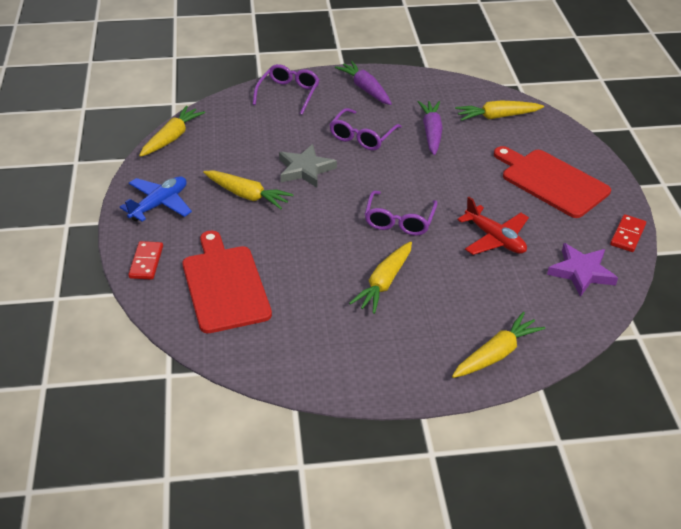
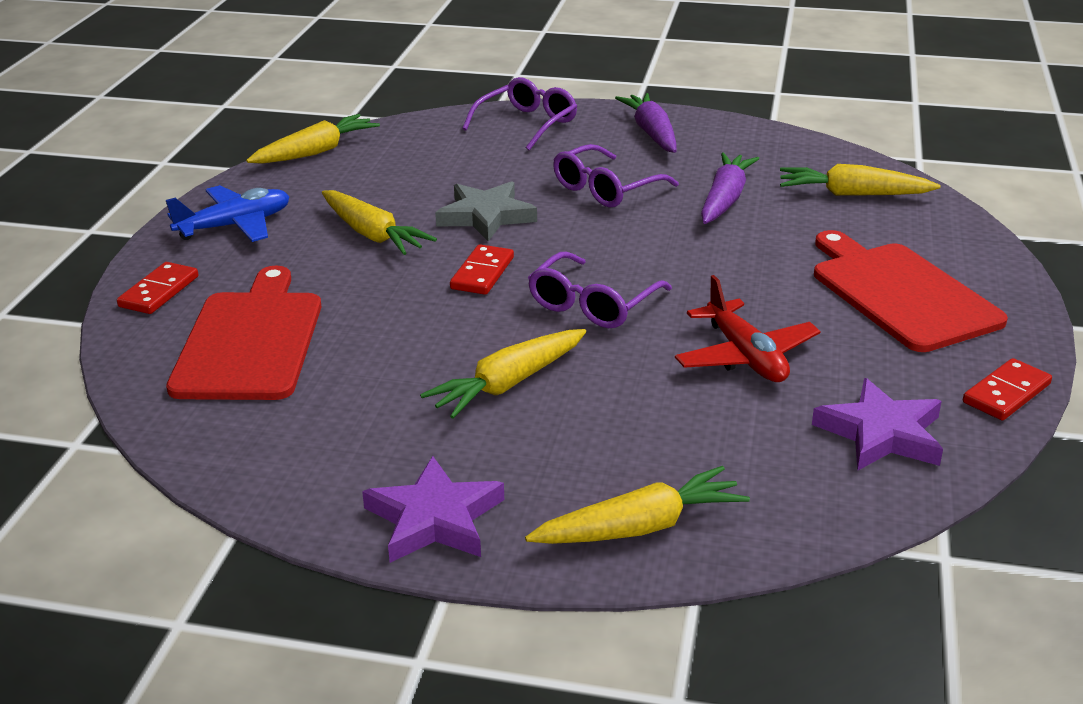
camera: 20 degrees right, 10 degrees down
none -> purple star [362,456,504,563]
none -> red domino [450,244,514,295]

